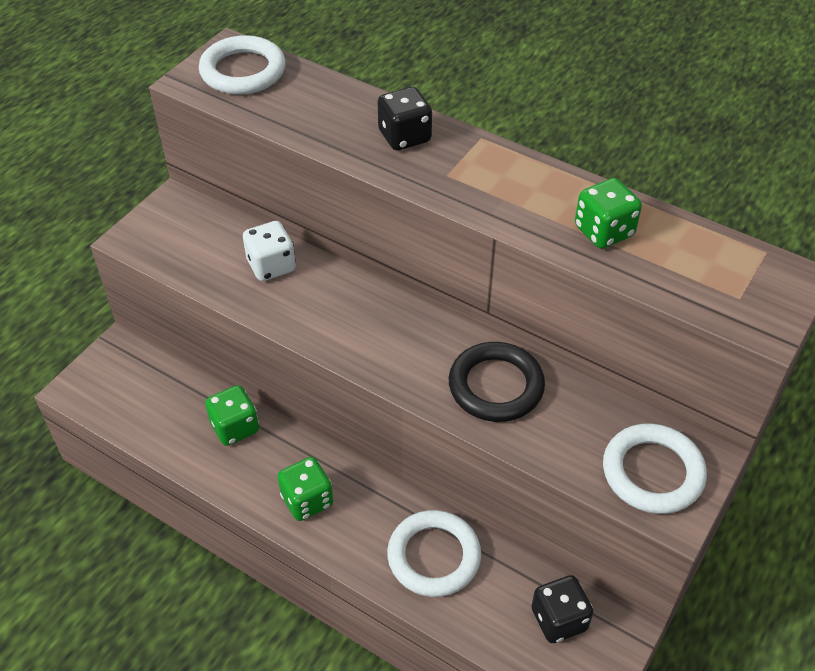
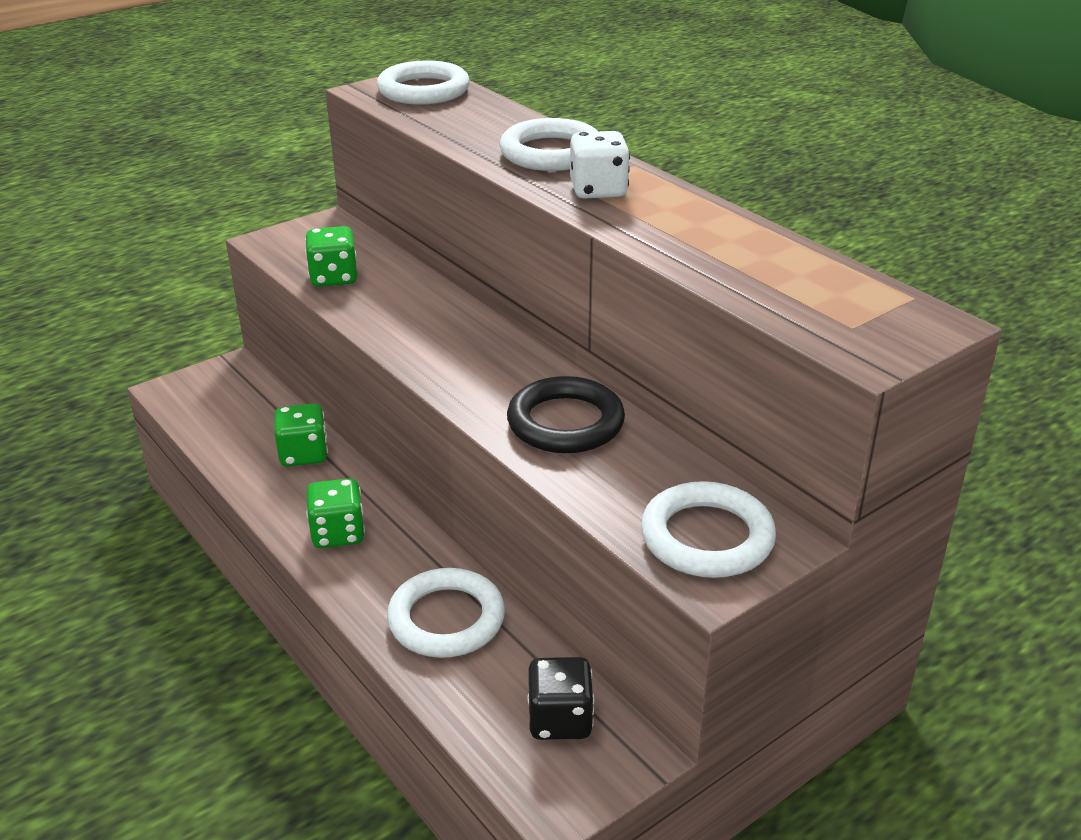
camera: 20 degrees right, 15 degrees down
white dice [243,221,296,281] -> white dice moved to [570,131,630,198]
black dice [378,87,432,150] -> white ring [499,118,598,171]
green dice [575,178,642,249] -> green dice moved to [305,226,357,287]

